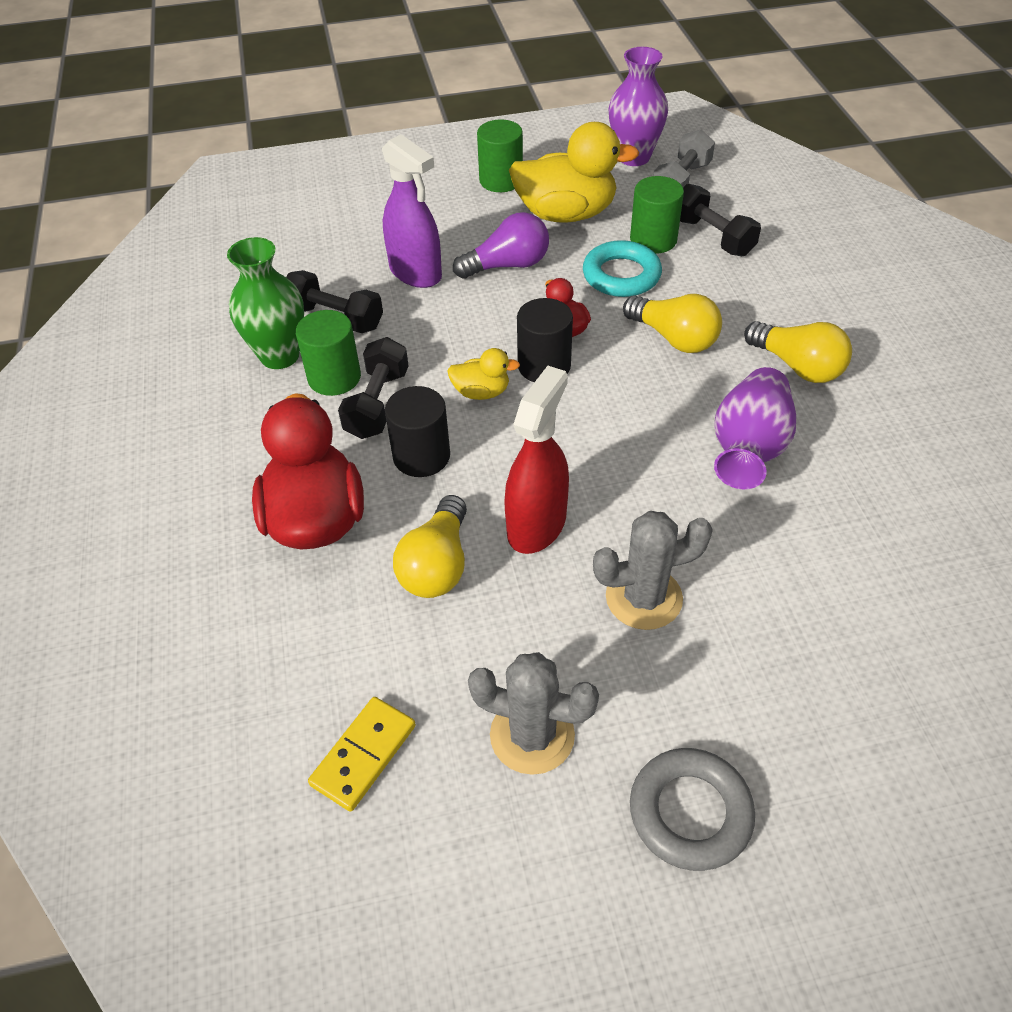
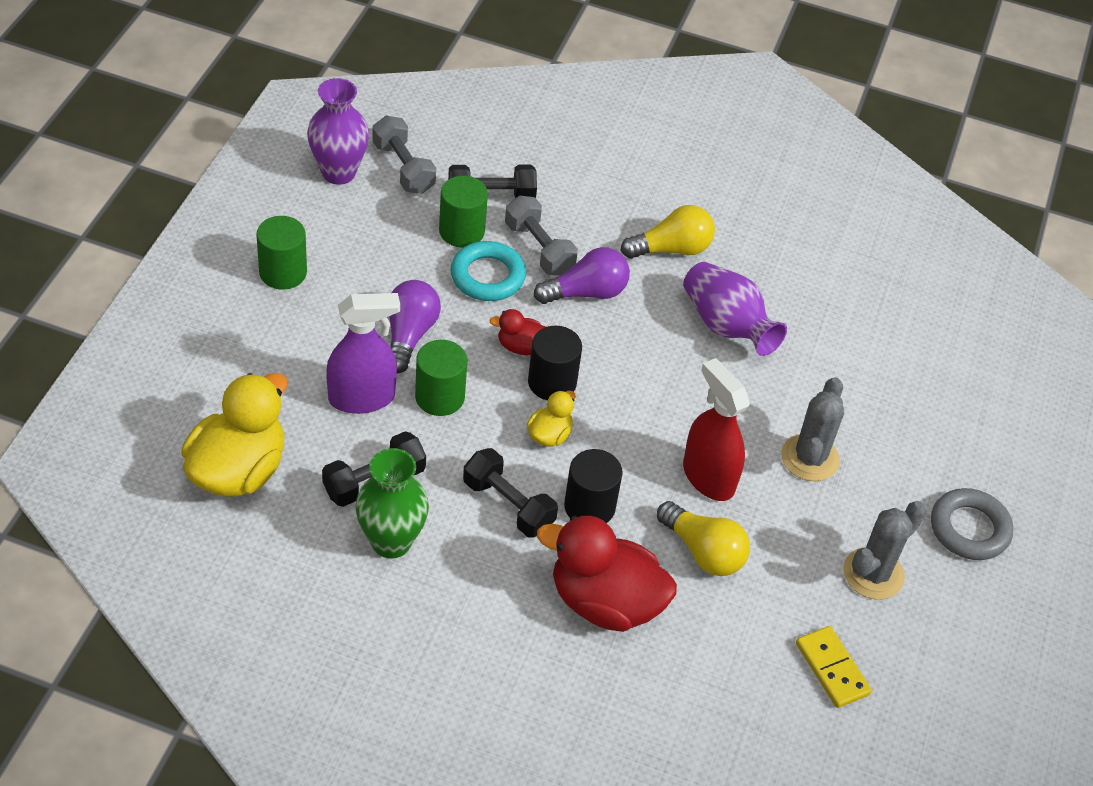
camera: 65 degrees left, 0 degrees up
green cylinder [296,310,361,396] -> green cylinder moved to [415,340,467,416]
yellow duck [509,122,640,223] -> yellow duck moved to [181,373,287,497]
yellow light bulb [623,294,722,353] -> purple light bulb [534,247,630,304]
none -> grey dumbbell [505,196,578,276]

